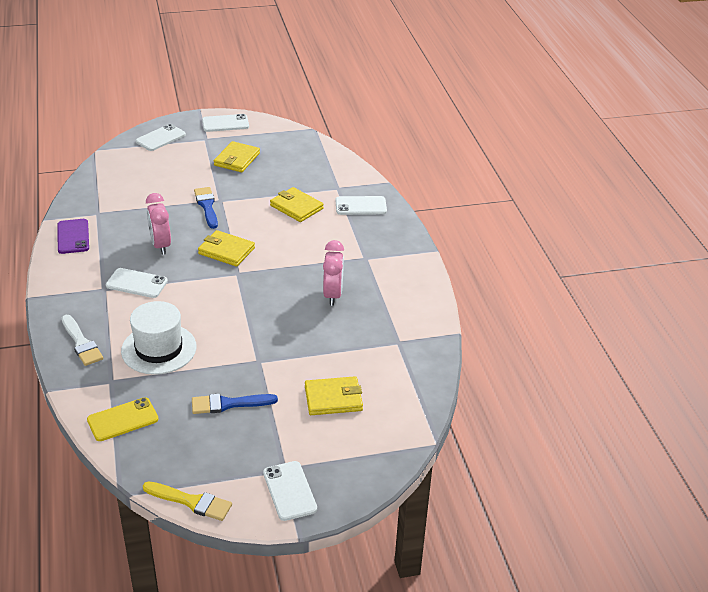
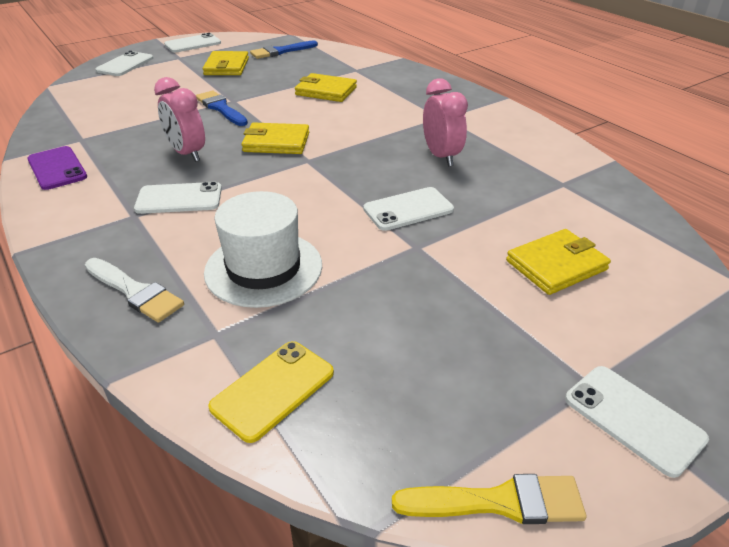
camera: 20 degrees left, 0 degrees up
blue brush [192,394,278,414] -> blue brush moved to [250,40,318,59]
white phone [335,196,387,215] -> white phone moved to [363,187,454,231]

